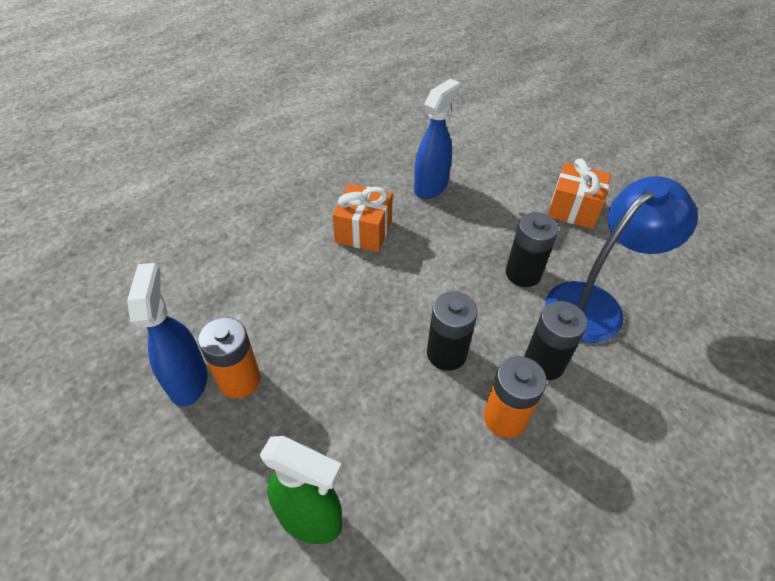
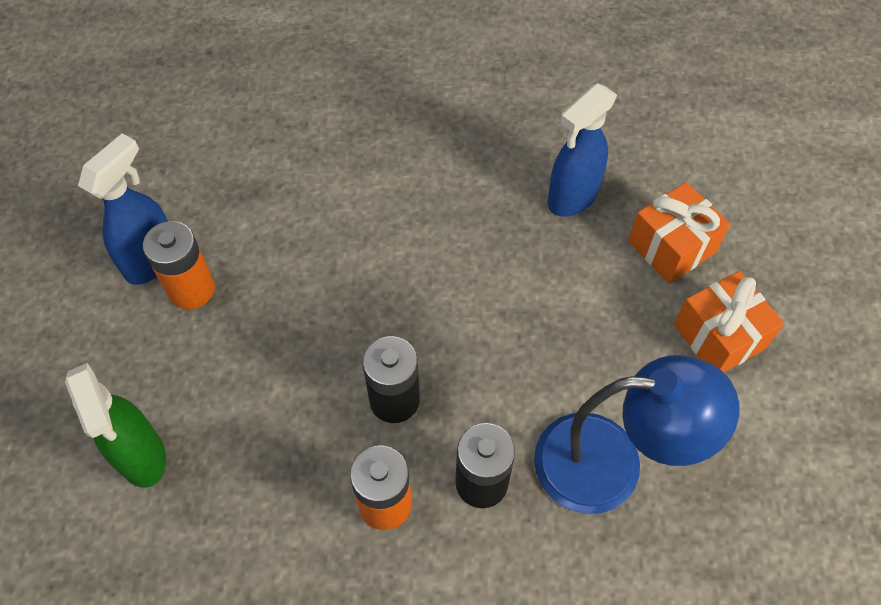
camera: 40 degrees right, 10 degrees up
orange gift [332,184,393,252] -> orange gift moved to [628,182,730,284]
blue spray bottle [414,79,461,199] -> blue spray bottle turned 150 degrees clockwise [548,83,617,217]
black battery [506,212,559,287] -> none

